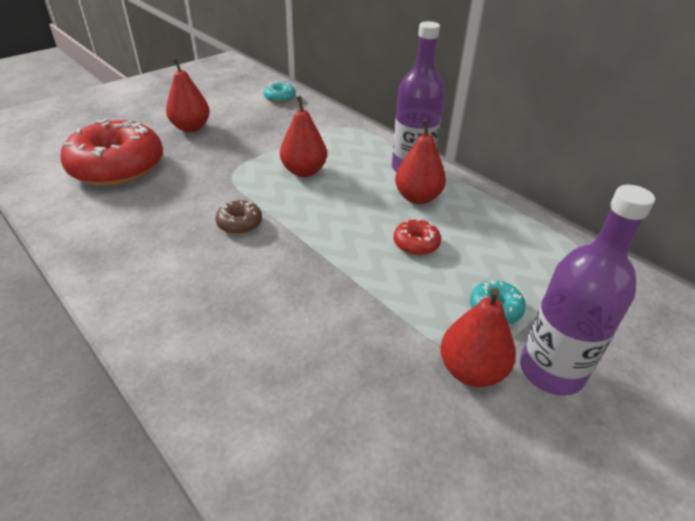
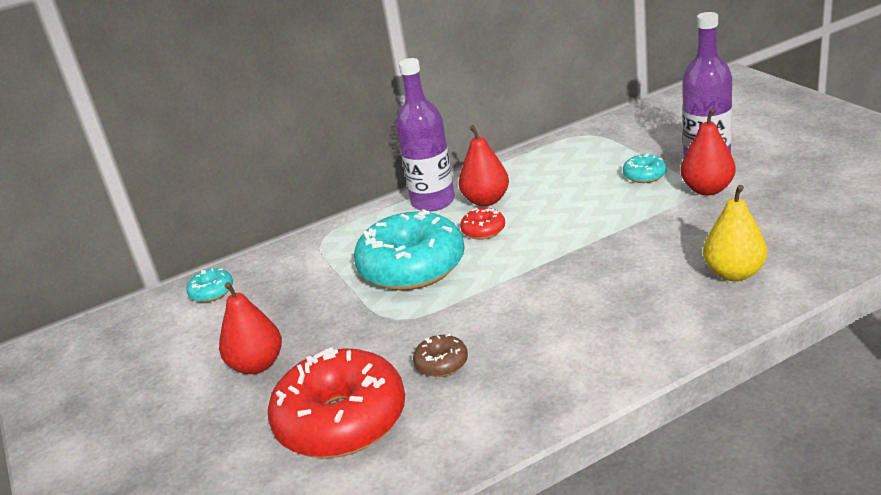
camera: 70 degrees left, 10 degrees down
brown donut [216,200,262,234] -> brown donut moved to [413,334,468,377]
red pear [280,96,327,177] -> turquoise donut [354,209,465,291]
red donut [394,219,441,256] -> red donut moved to [460,208,505,240]
none -> yellow pear [703,185,767,281]

